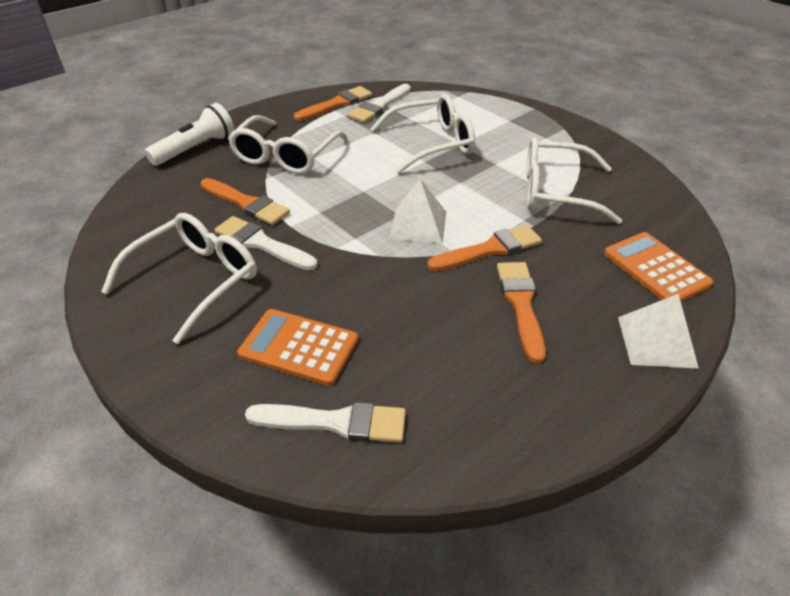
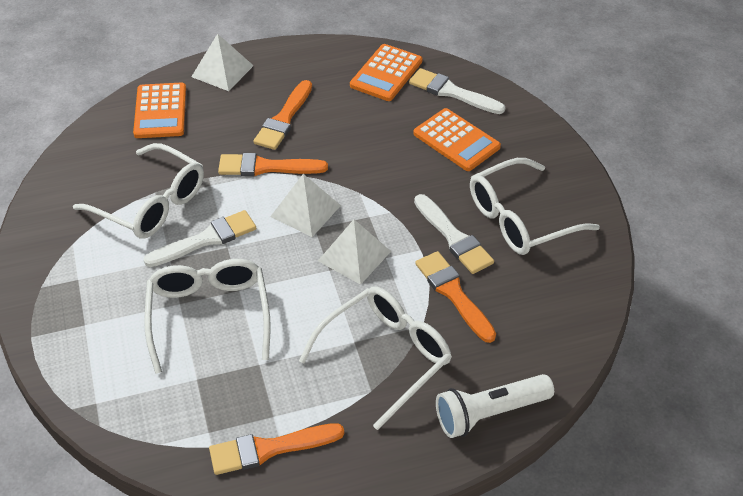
camera: 155 degrees left, 5 degrees up
white brush [348,84,411,123] -> white brush moved to [143,210,256,267]
white glasses [370,94,475,174] -> white glasses turned 75 degrees clockwise [144,259,271,374]
none -> white pyramid [318,220,391,285]
none -> orange calculator [350,44,423,101]

